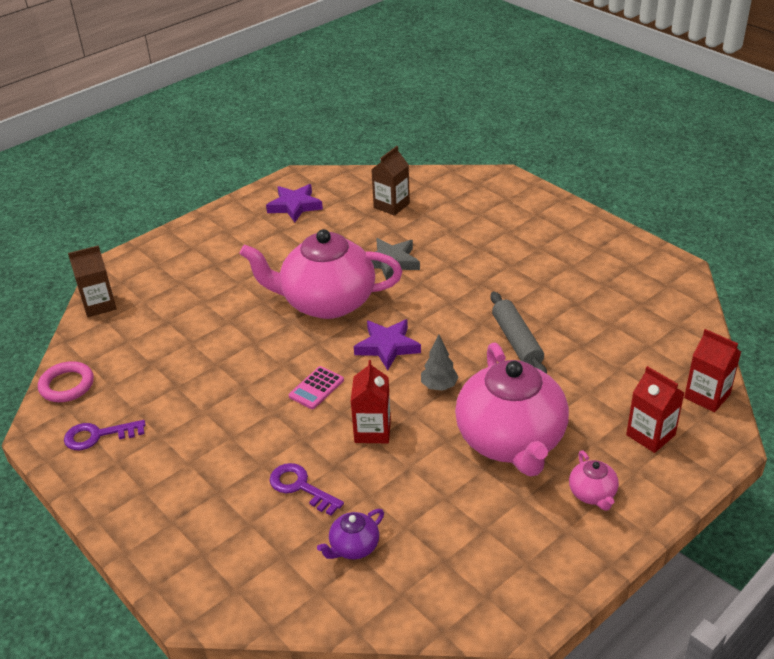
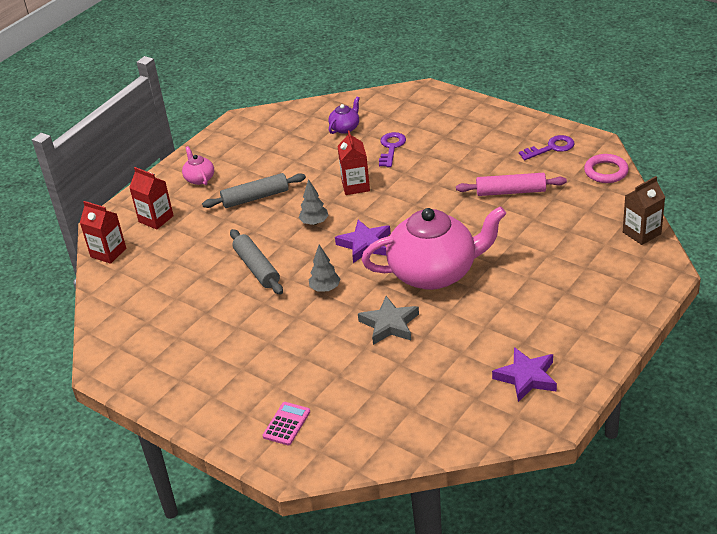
camera: 170 degrees right, 0 degrees up
purple key [270,463,344,516] -> purple key turned 105 degrees counterclockwise [379,132,406,167]
pink calculator [289,366,344,409] -> pink calculator moved to [263,402,310,446]
brown carton [371,146,410,216] -> none
pink teapot [455,342,569,476] -> grey rolling pin [202,173,306,208]
none -> grey tree [309,245,340,292]
none -> pink rolling pin [456,173,567,196]

